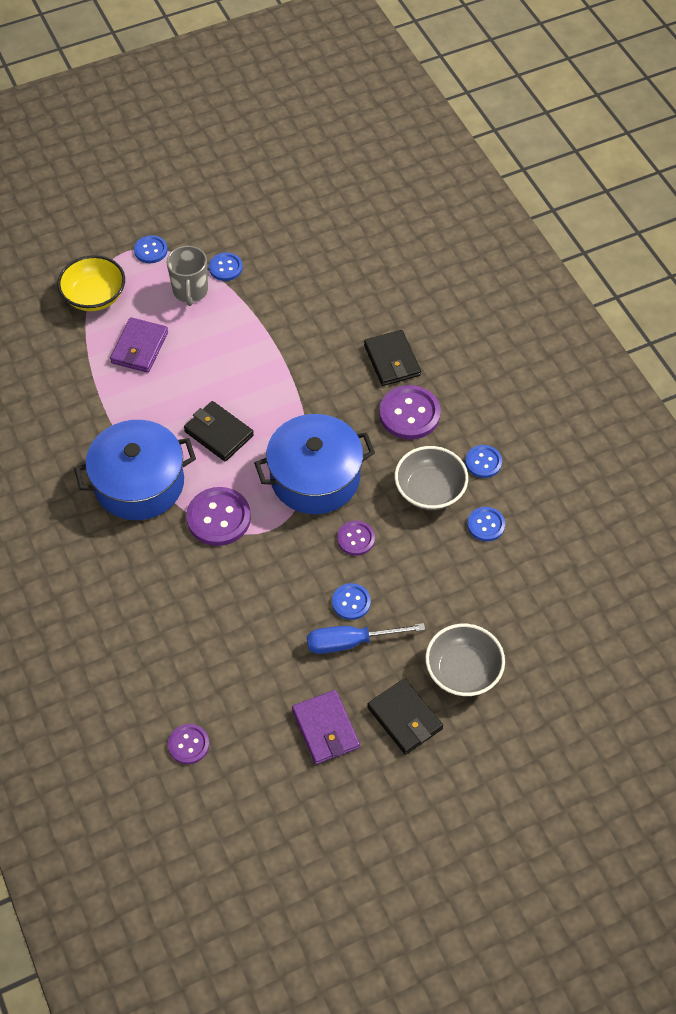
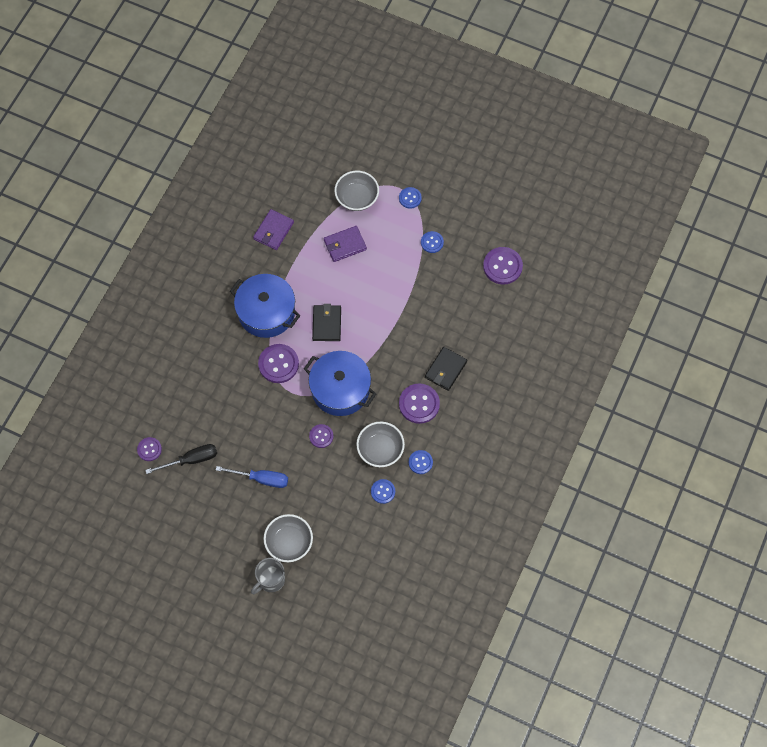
camera: 50 degrees right, 10 degrees up
yellow bowl [57,255,125,311] -> grey bowl [334,171,379,211]
grey mug [167,246,208,306] -> grey mug moved to [251,558,285,594]
purple wallet [292,690,360,764] -> purple wallet moved to [253,209,294,250]
blue screwdriver [307,623,425,654] -> blue screwdriver turned 150 degrees clockwise [216,466,288,488]
blue button [332,583,371,620] -> none
black wallet [367,678,443,755] -> none
none -> black screwdriver [145,444,217,474]
none -> purple button [483,247,523,285]

